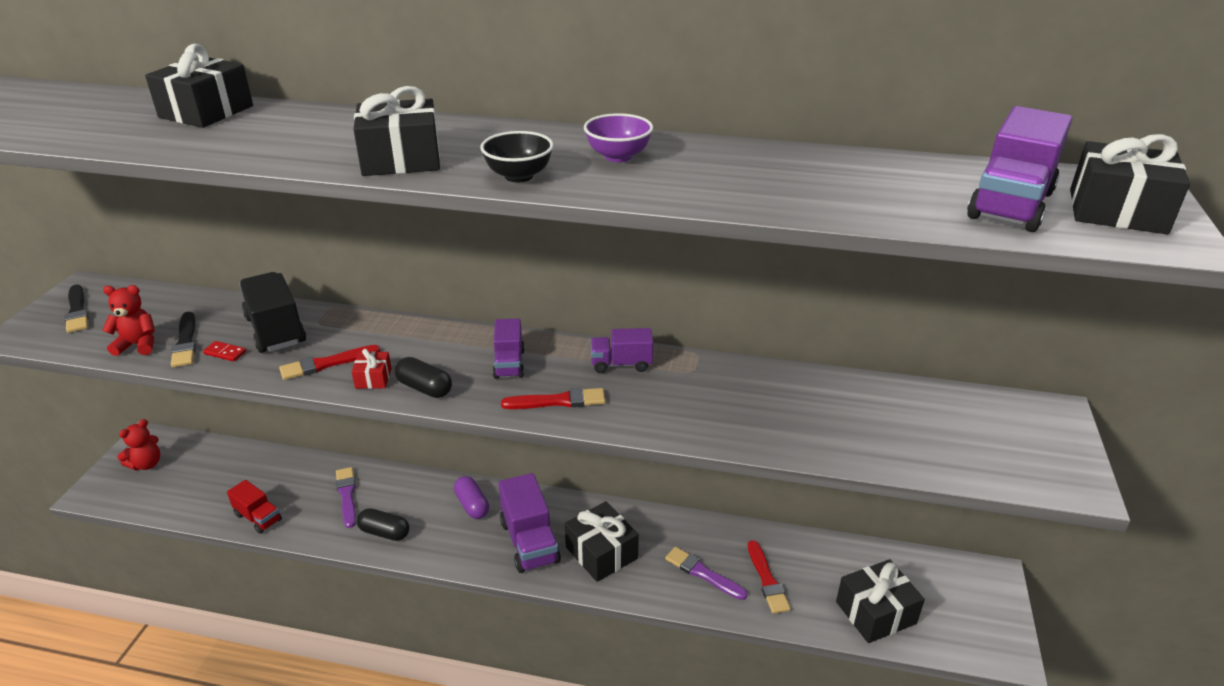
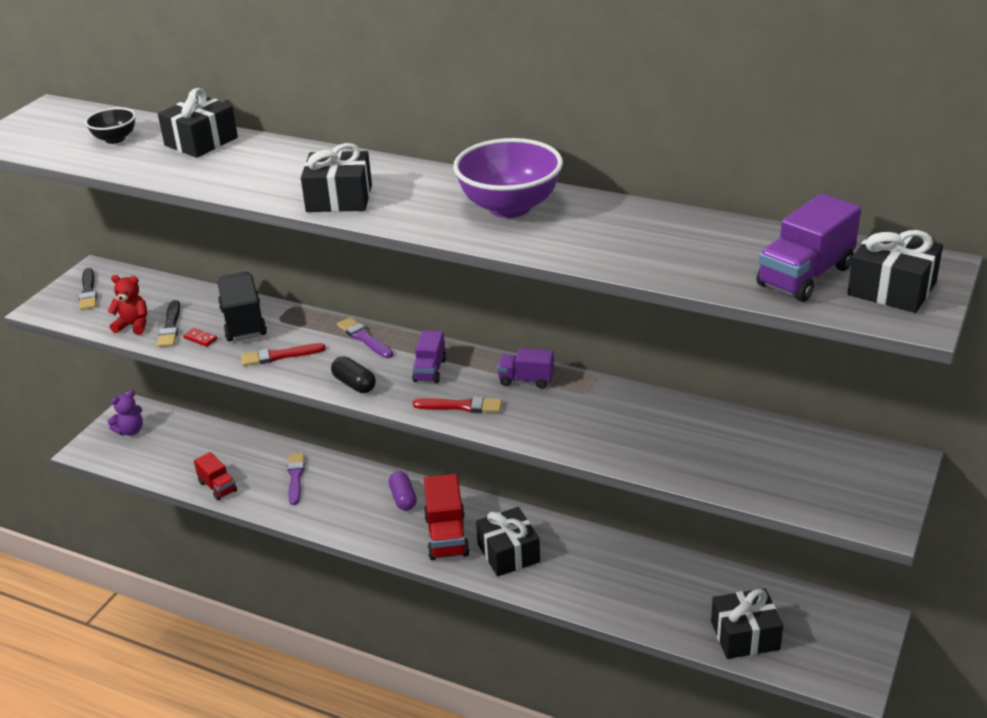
camera: 15 degrees right, 0 degrees up
red teddy bear [118,419,160,471] -> purple teddy bear [108,390,143,436]
red gift [352,349,392,389] -> none
black capsule [357,508,409,541] -> none
black bowl [480,131,554,182] -> black bowl moved to [85,108,136,144]
purple truck [498,473,561,573] -> red truck [424,474,470,560]
purple bowl [584,113,653,162] -> purple bowl [453,138,563,218], size x1.90
purple brush [665,547,748,600] -> purple brush moved to [337,317,393,358]
red brush [748,540,791,614] -> none

